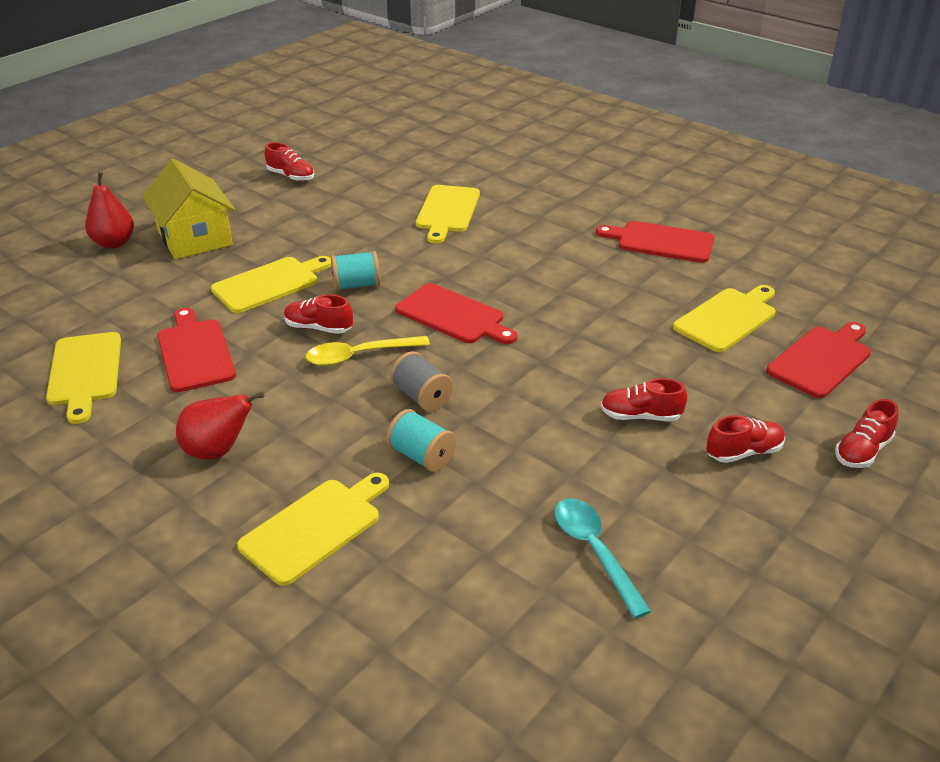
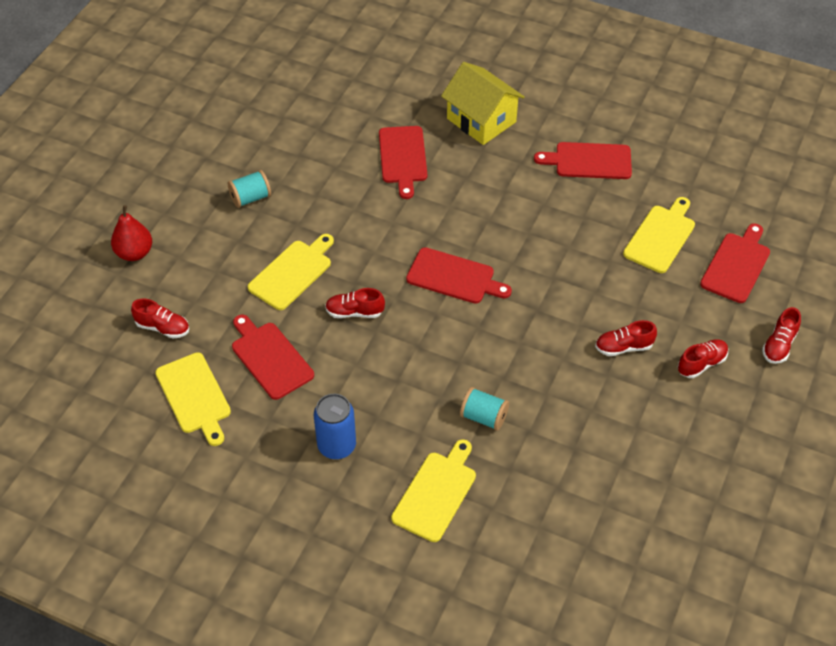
camera: 15 degrees left, 15 degrees up
yellow house [142,159,235,259] -> yellow house moved to [441,62,525,145]
red pear [176,391,265,460] -> blue can [314,394,356,459]
red shoe [265,142,314,181] -> red shoe moved to [131,299,189,339]
yellow spoon [306,336,430,366] -> none
turquoise spool [331,251,380,291] -> turquoise spool moved to [228,170,271,208]
grey spool [390,351,453,411] -> none
yellow cutting board [416,185,480,243] -> red cutting board [379,126,427,199]
turquoise spoon [554,498,652,619] -> none

